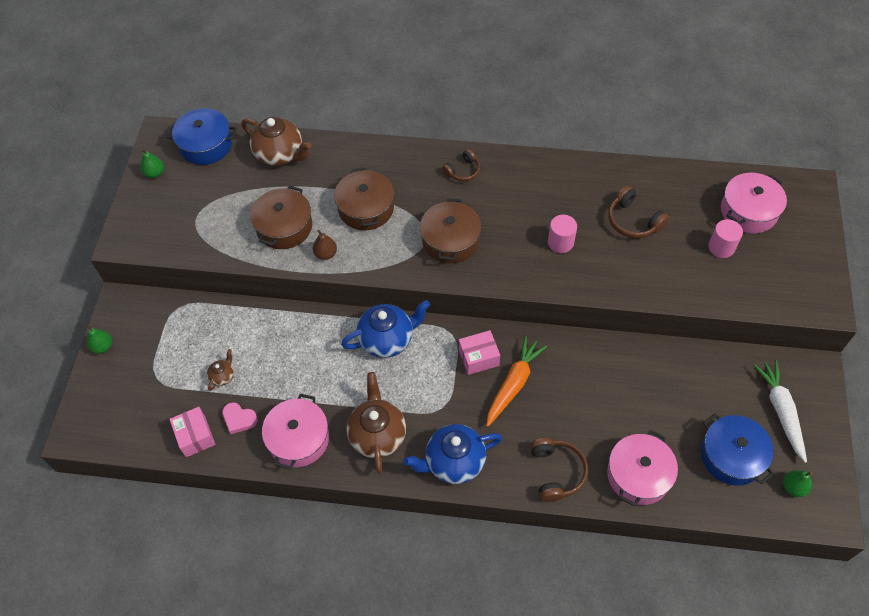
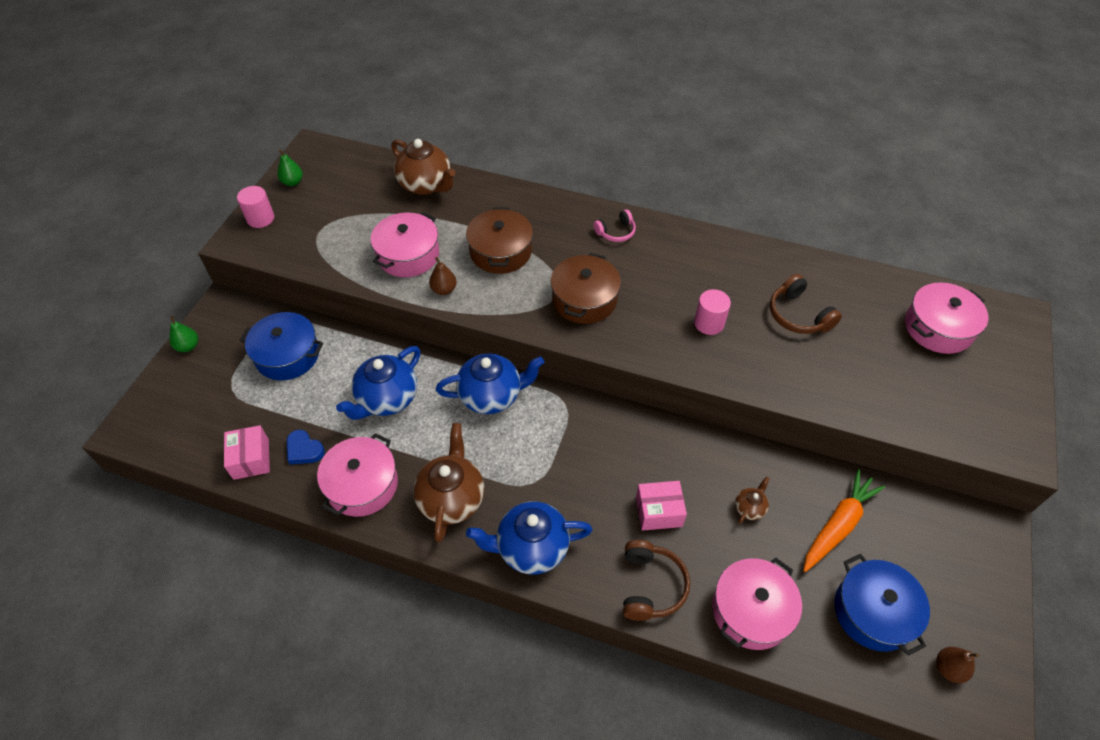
camera: 10 degrees right, 5 degrees down
blue pot [166,108,237,165] -> blue pot moved to [240,312,323,380]
brown teapot [207,349,234,391] -> brown teapot moved to [735,477,770,524]
pink heart [222,402,258,434] -> blue heart [287,430,325,464]
brown pot [250,186,312,249] -> pink pot [371,212,439,277]
brown headphones [442,149,480,181] -> pink headphones [593,209,636,242]
pink box [459,330,500,375] -> pink box moved to [636,481,687,531]
orange carrot [486,336,547,427] -> orange carrot moved to [803,469,885,572]
pink cylinder [708,219,743,258] -> pink cylinder moved to [237,186,274,228]
white carrot [754,360,807,463] -> none
green pear [783,470,813,497] -> brown pear [936,647,979,683]
none -> blue teapot [336,346,420,420]

